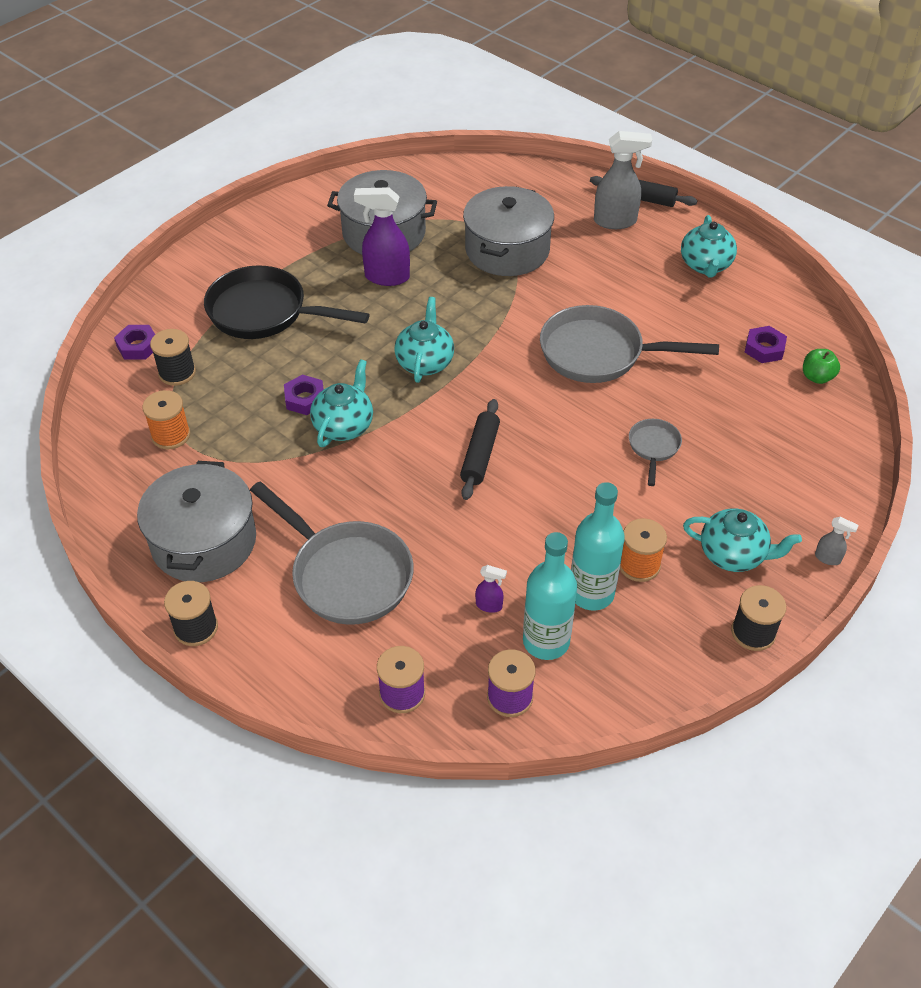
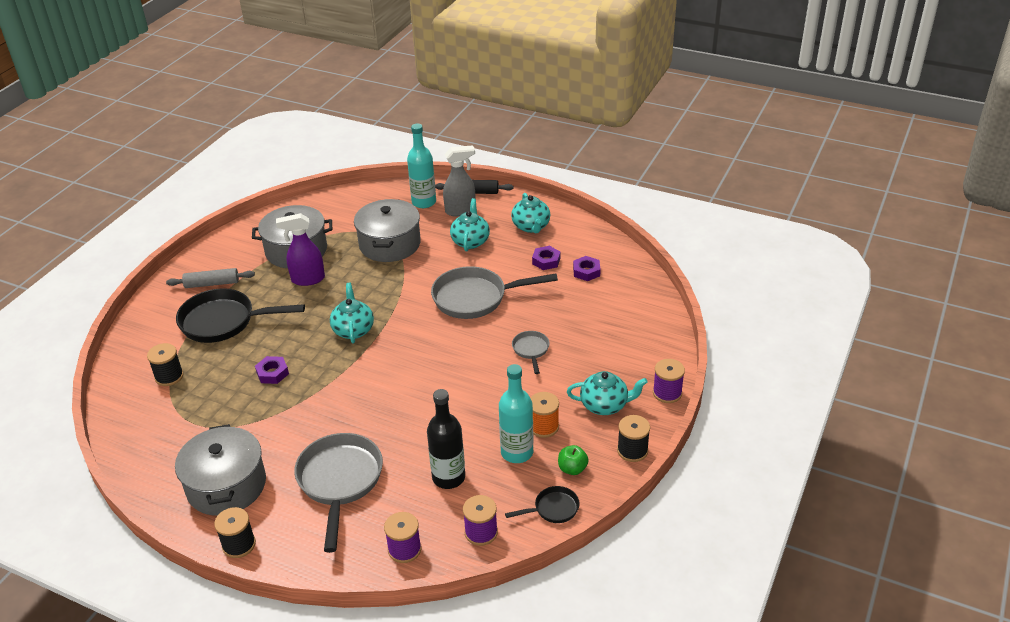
camera: 15 degrees left, 10 degrees down
purple nut [114,325,155,360] -> purple nut moved to [532,246,561,270]
orange spool [142,390,190,449] -> none
grey pan [250,482,414,625] -> grey pan turned 120 degrees counterclockwise [294,433,383,553]
turquoise teapot [310,359,373,447] -> turquoise teapot moved to [450,198,490,252]
black rolling pin [460,399,500,500] -> none
purple spray bottle [475,565,507,613] -> black bottle [427,389,465,489]
turquoise bottle [523,532,577,660] -> turquoise bottle moved to [407,124,436,208]
green apple [803,349,840,384] -> green apple moved to [558,445,589,475]
grey spray bottle [815,517,859,565] -> purple spool [653,359,685,403]
none -> grey rolling pin [166,268,255,288]
none -> black pan [505,486,580,523]

